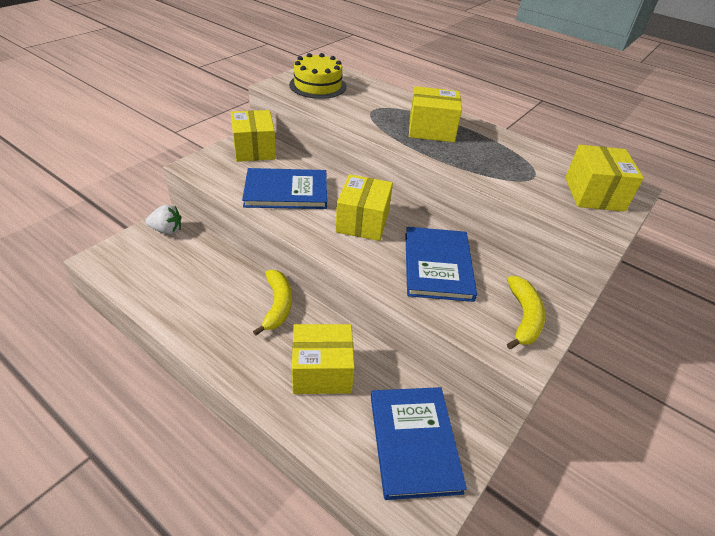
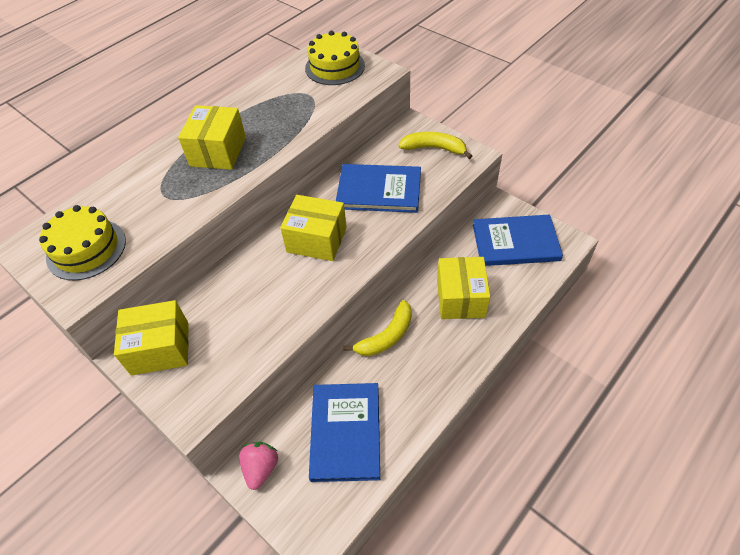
camera: 80 degrees left, 10 degrees up
white strawberry [146,204,182,235] -> pink strawberry [239,442,278,490]
blue book [242,168,327,209] -> blue book moved to [309,383,380,482]
yellow banana [253,270,292,336] -> yellow banana turned 135 degrees clockwise [343,300,412,356]
yellow box [565,145,644,212] -> yellow cake [305,31,365,85]

